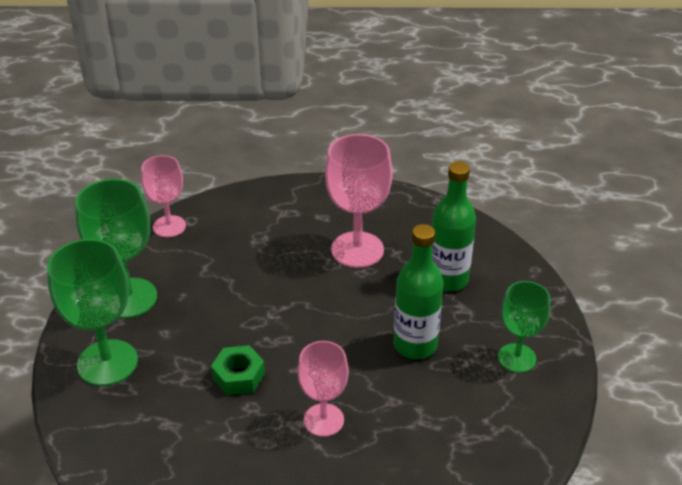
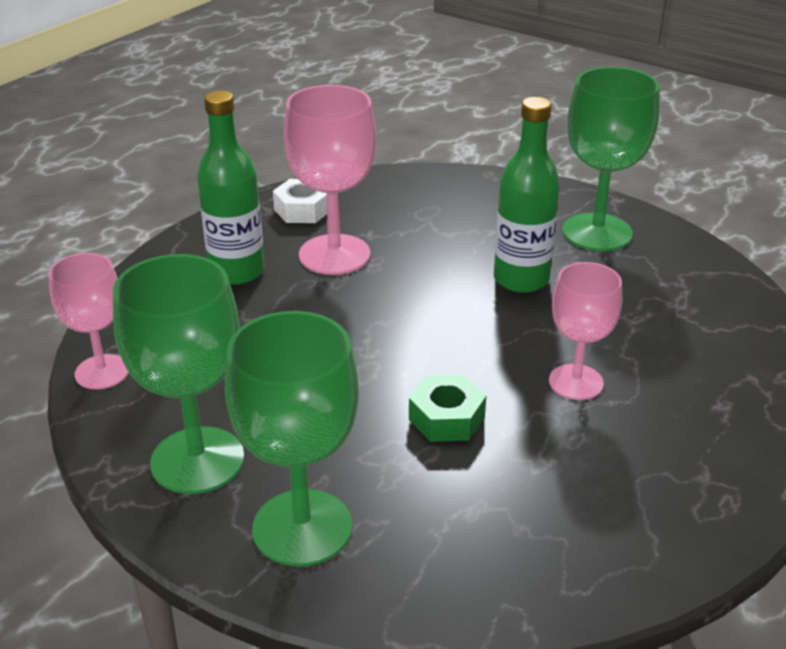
camera: 55 degrees left, 5 degrees down
green bottle [432,161,476,291] -> green bottle moved to [197,91,265,285]
green goblet [498,281,551,373] -> green goblet [562,67,660,251], size x1.56
none -> white nut [273,179,327,223]

